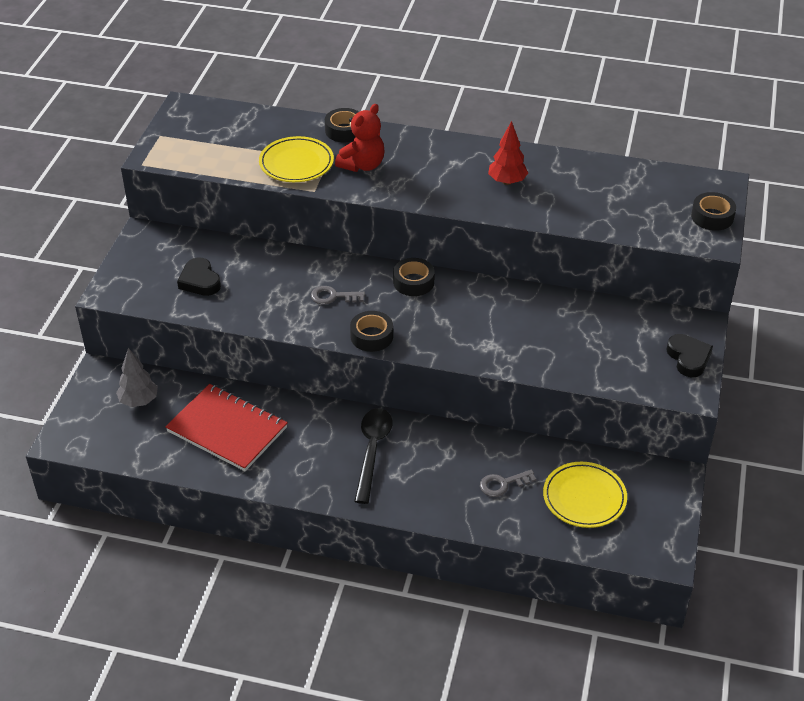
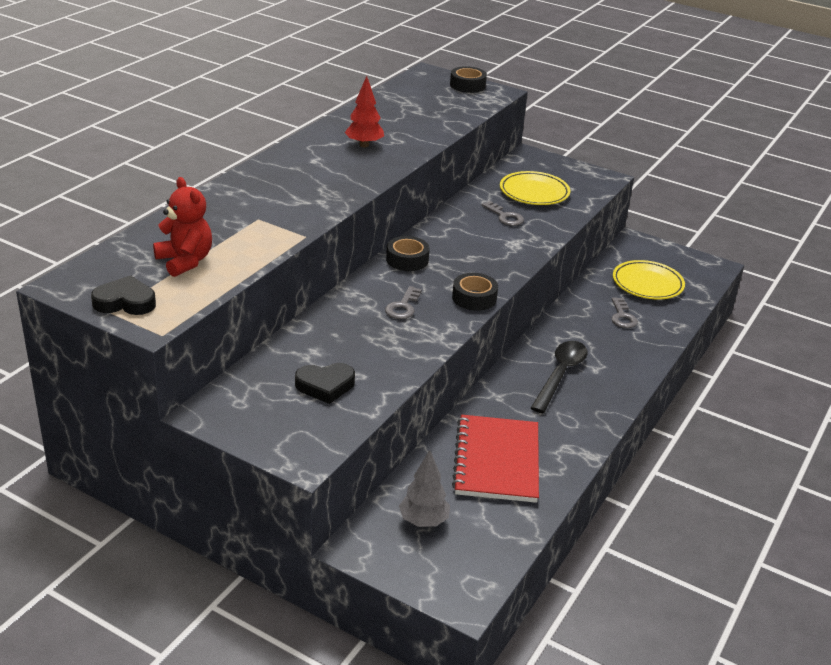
camera: 75 degrees left, 10 degrees down
red notebook [165,384,288,471] -> red notebook turned 45 degrees counterclockwise [452,415,539,503]
yellow plate [259,136,334,182] -> yellow plate moved to [500,171,570,205]
black tape [325,108,359,142] -> none
red teddy bear [335,104,385,172] -> red teddy bear moved to [153,177,212,277]
black spoon [354,408,393,504] -> black spoon turned 90 degrees clockwise [531,341,588,413]
black heart [666,334,713,377] -> black heart moved to [91,275,156,315]
none -> grey key [481,201,524,226]

